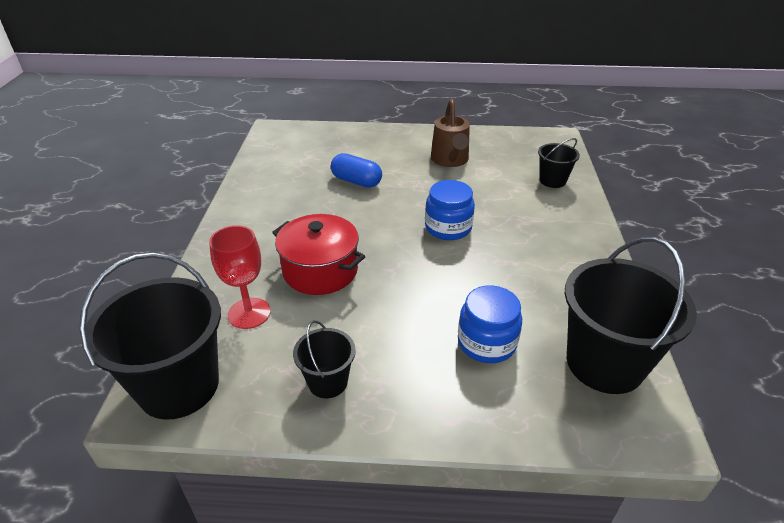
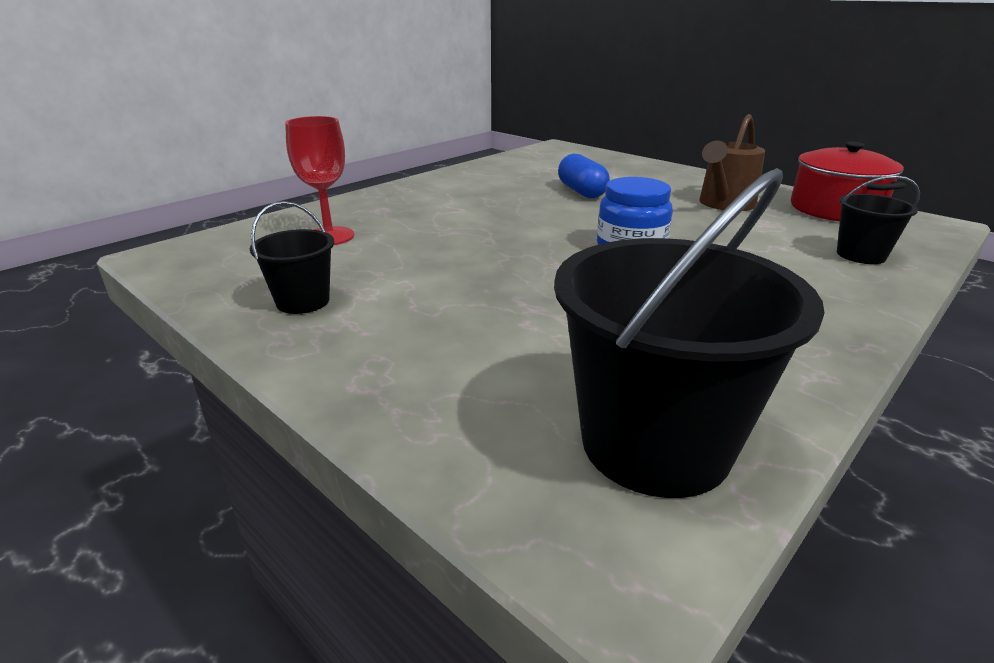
camera: 40 degrees right, 10 degrees down
black bucket [79,253,221,419] -> none
red pot [272,214,365,295] -> red pot moved to [791,142,906,222]
blue jar [458,285,522,363] -> none

